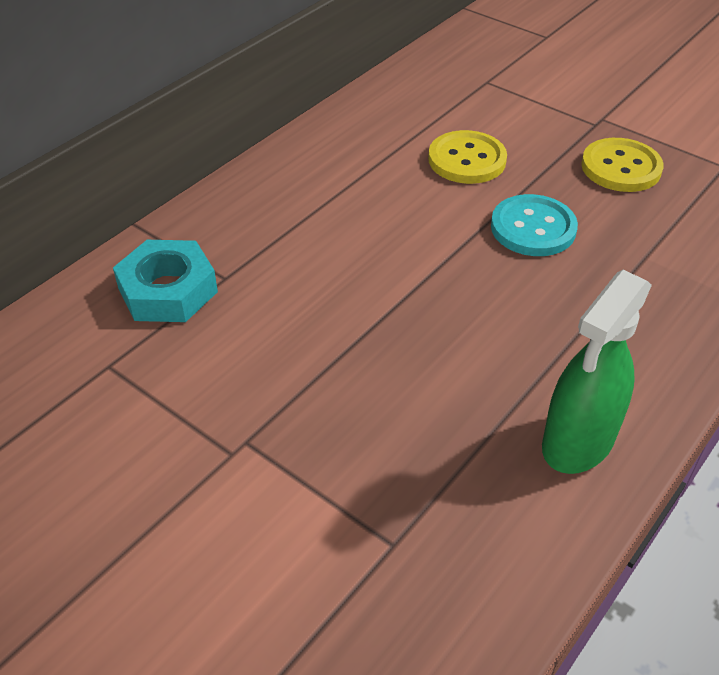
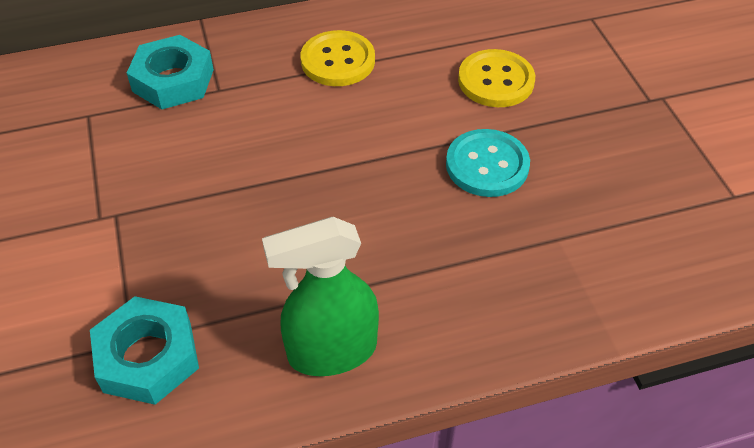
camera: 35 degrees right, 5 degrees up
yellow button [581,138,664,192] -> yellow button moved to [300,30,375,86]
none -> turquoise nut [90,296,199,405]

